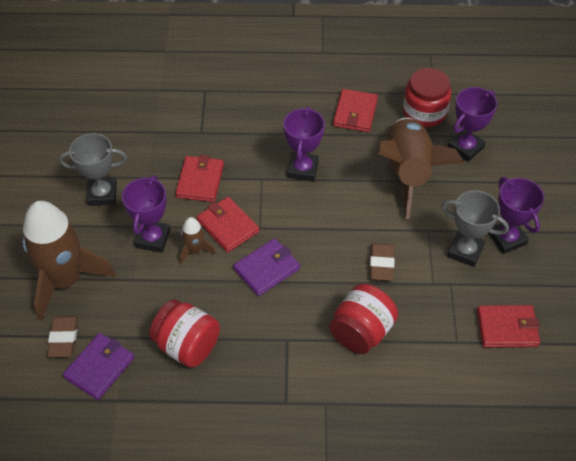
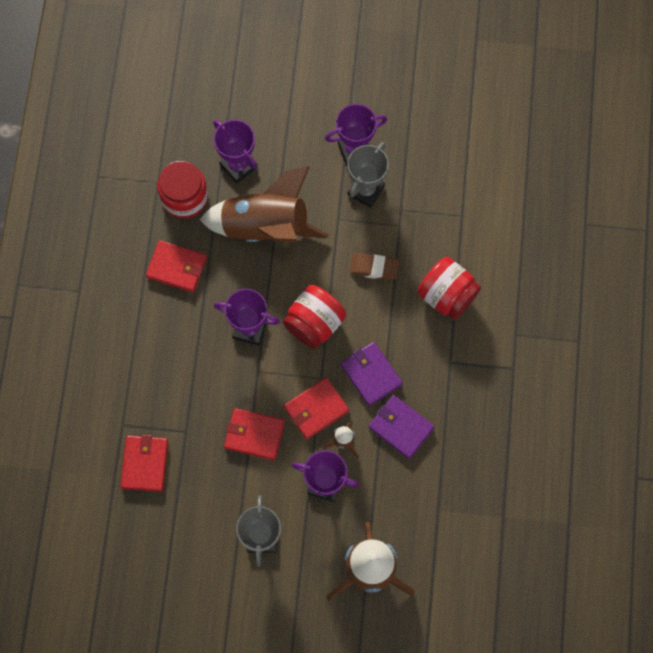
camera: 85 degrees left, 20 degrees up
brown eraser [47,315,78,357] -> none
purple wallet [63,333,135,400] -> purple wallet moved to [368,395,434,459]
red jar [149,299,220,368] -> red jar moved to [283,285,346,349]
red wallet [477,305,540,348] -> red wallet moved to [120,435,168,492]

